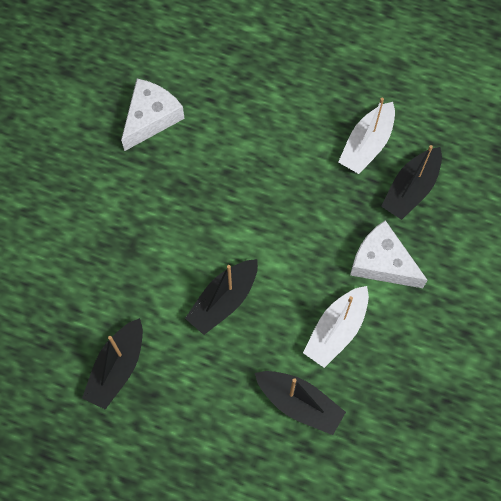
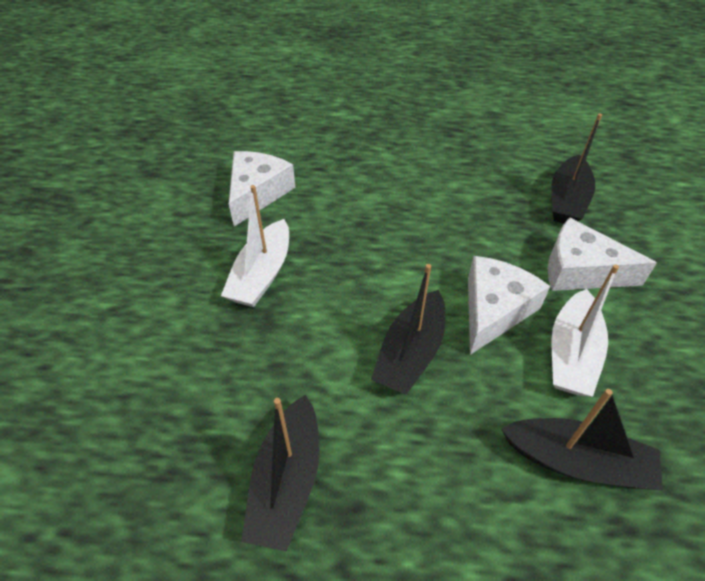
camera: 15 degrees left, 20 degrees down
white boat [338,98,395,174] -> white boat moved to [221,185,289,307]
none -> white cheese [468,256,550,355]

